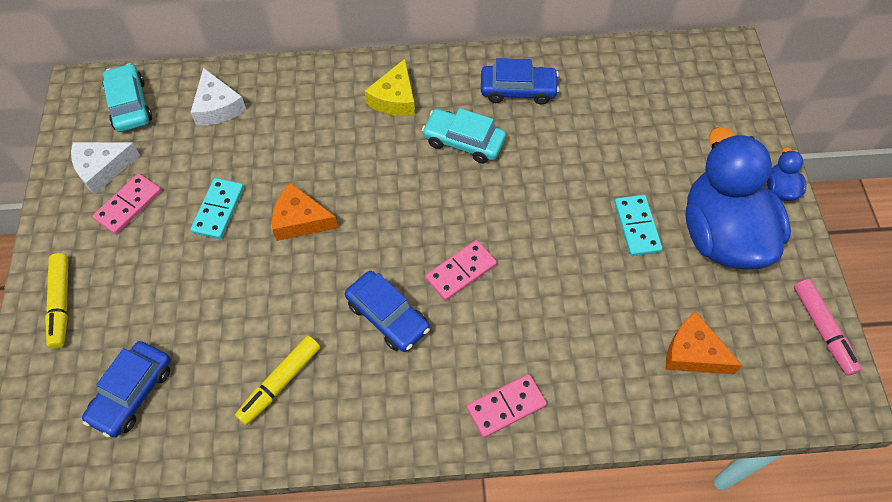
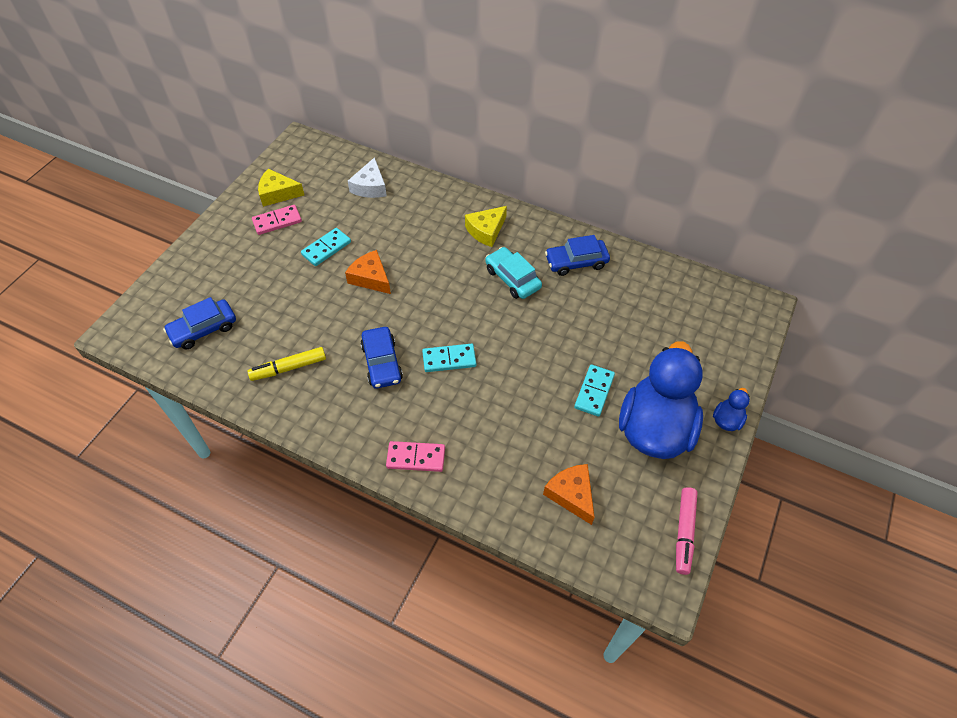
camera: 30 degrees right, 5 degrees down
yellow marker [45,253,68,349] -> none
white cheese [71,142,140,195] -> yellow cheese [258,169,304,207]
turquoise car [103,63,152,132] -> none
pink domino [425,240,497,301] -> turquoise domino [422,344,476,372]
blue car [481,58,559,104] -> blue car turned 135 degrees clockwise [545,235,610,276]

